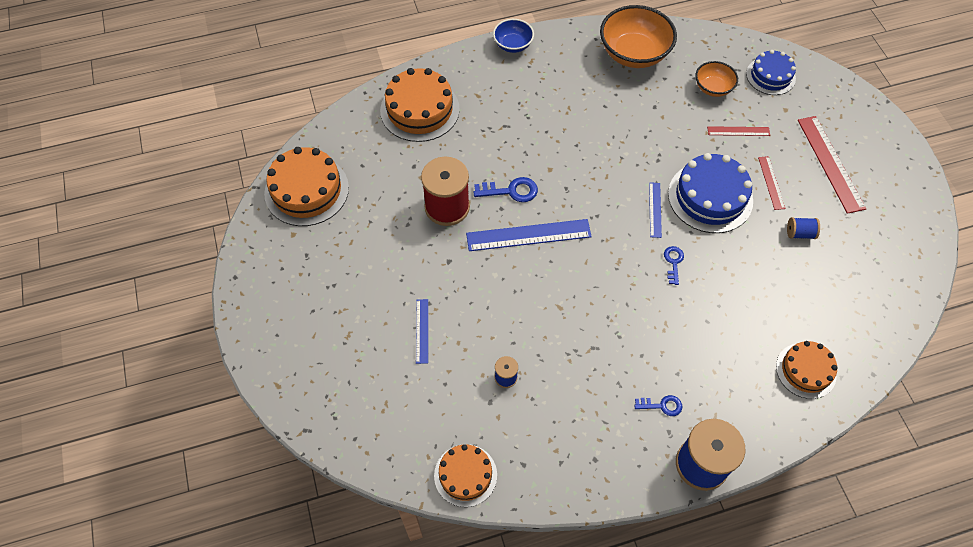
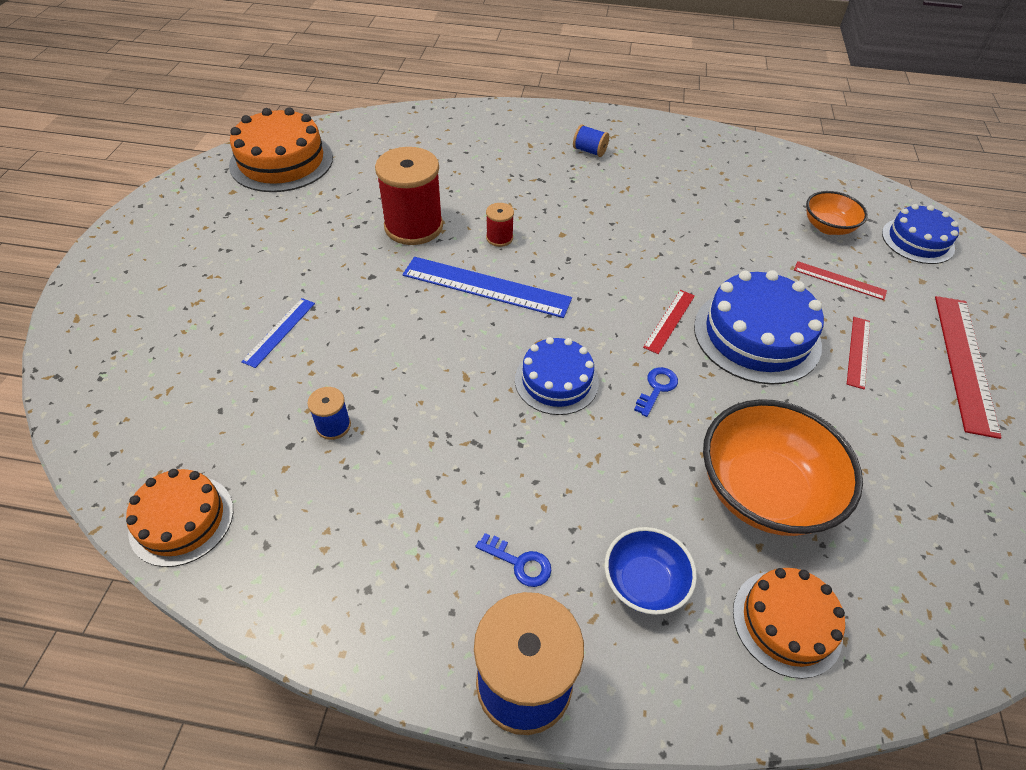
camera: 25 degrees right, 10 degrees down
orange cake [380,68,460,142] -> none
blue key [473,177,538,202] -> red spool [486,203,514,247]
blue bowl [493,19,534,53] -> blue bowl moved to [604,527,697,615]
orange bowl [600,5,677,68] -> orange bowl moved to [703,399,863,536]
blue ruler [649,182,662,238] -> red ruler [643,290,695,354]
blue spool [787,217,820,239] -> blue spool moved to [573,125,609,157]
none -> blue cake [515,337,599,415]

